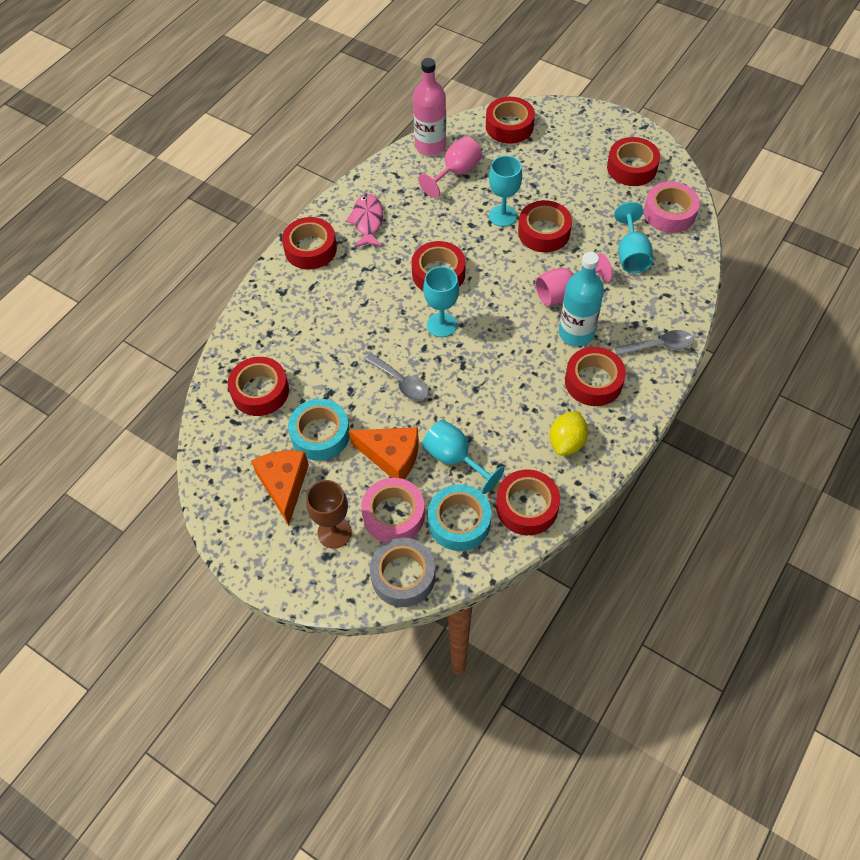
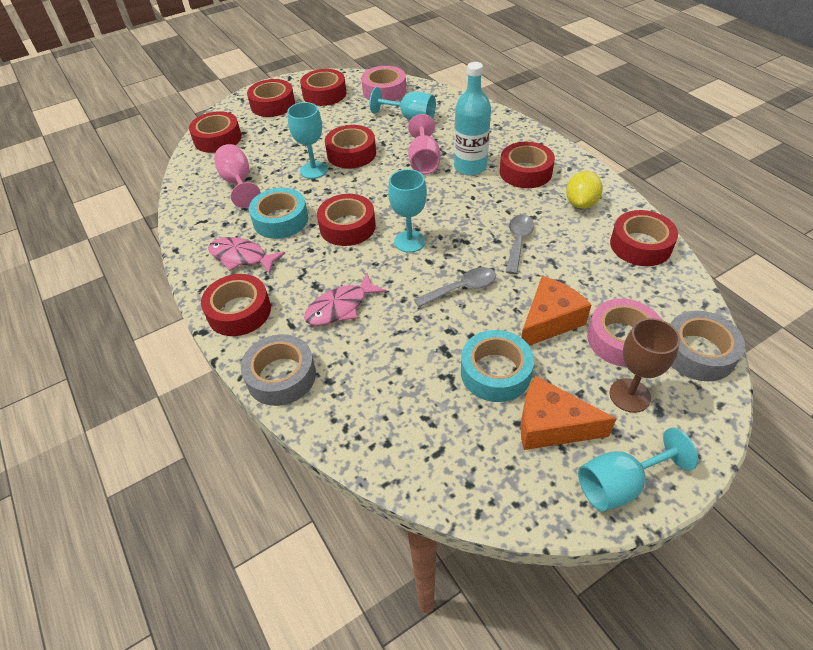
camera: 65 degrees left, 10 degrees down
red tape [228,357,289,416] -> red tape moved to [247,79,295,117]
pink bottle [413,58,446,155] -> none
turquoise goblet [422,419,505,494] -> turquoise goblet moved to [578,428,698,511]
turquoise tape [428,484,492,551] -> turquoise tape moved to [249,188,308,239]
yellow lemon [550,411,588,456] -> yellow lemon turned 60 degrees clockwise [566,171,603,209]
grey spoon [615,330,694,356] -> grey spoon moved to [506,214,534,274]
none -> grey tape [241,334,316,406]
none -> pink fish [304,273,386,326]

